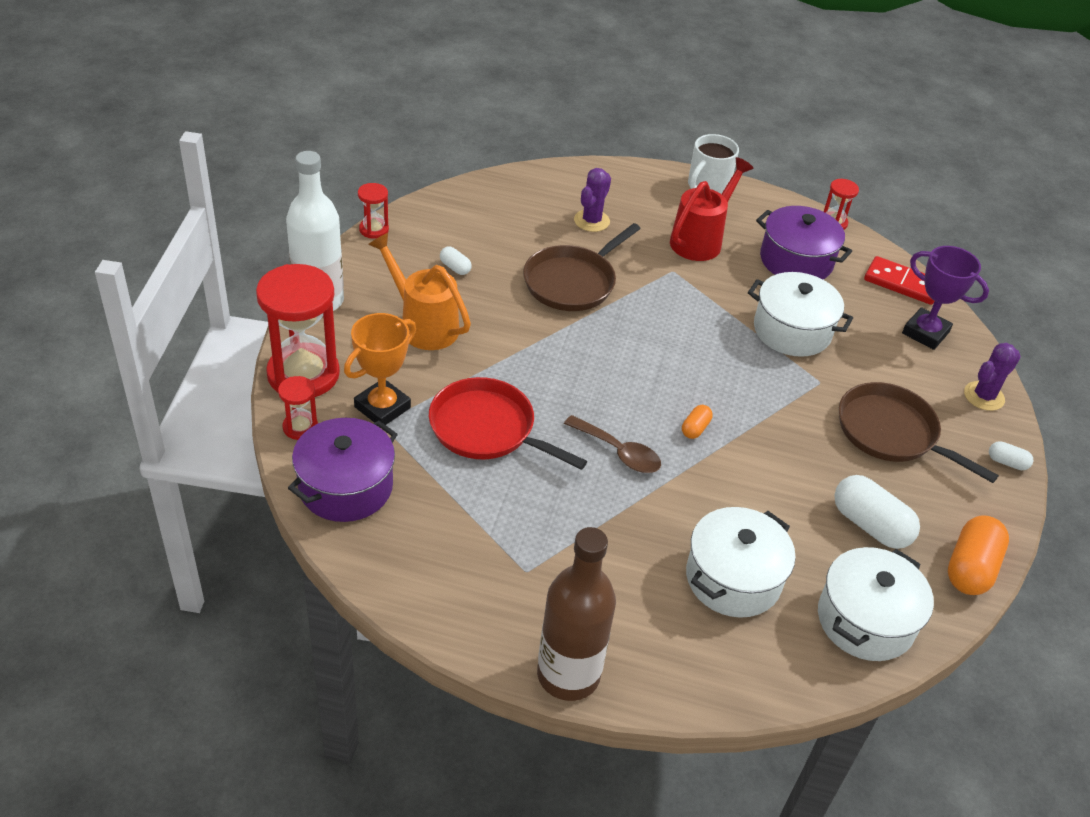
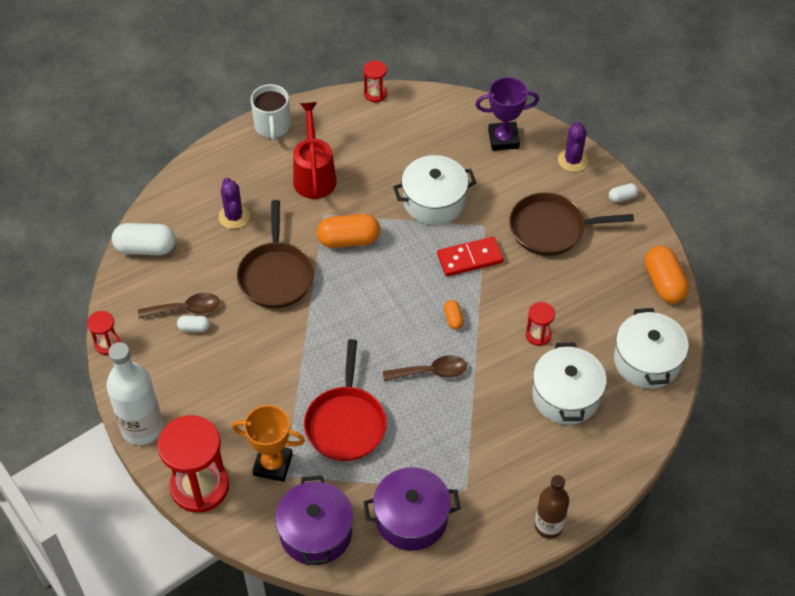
camera: 40 degrees left, 10 degrees up
red hourglass [278,376,318,440] -> red hourglass moved to [526,302,555,346]
orange trophy [344,313,416,425] -> orange trophy turned 75 degrees counterclockwise [232,405,305,482]
orange watering can [368,233,471,350] -> none
red pan [429,377,587,470] -> red pan turned 75 degrees counterclockwise [304,339,387,461]
brown bottle [537,527,616,701] -> brown bottle [535,475,569,539], size x0.66
purple pot [756,206,852,279] -> purple pot moved to [363,467,460,551]
white capsule [834,475,920,549] -> white capsule moved to [112,223,176,255]
red domino [864,256,934,305] -> red domino moved to [437,237,504,277]
none -> brown spoon [138,293,220,319]
none -> orange capsule [317,214,380,248]

